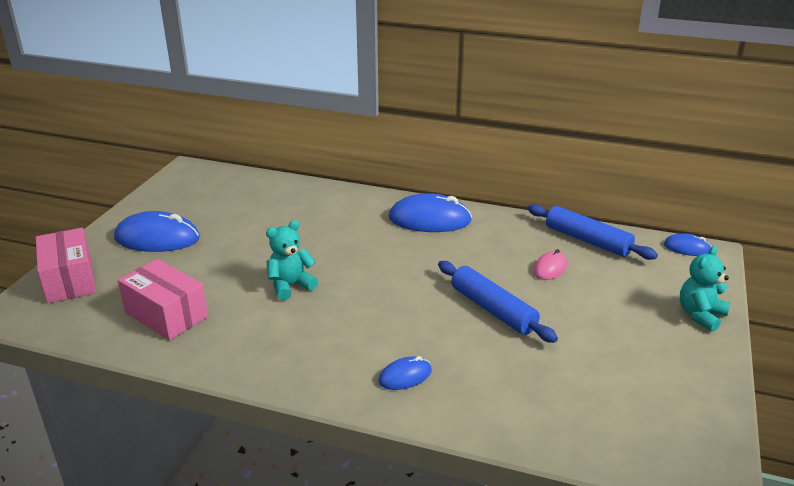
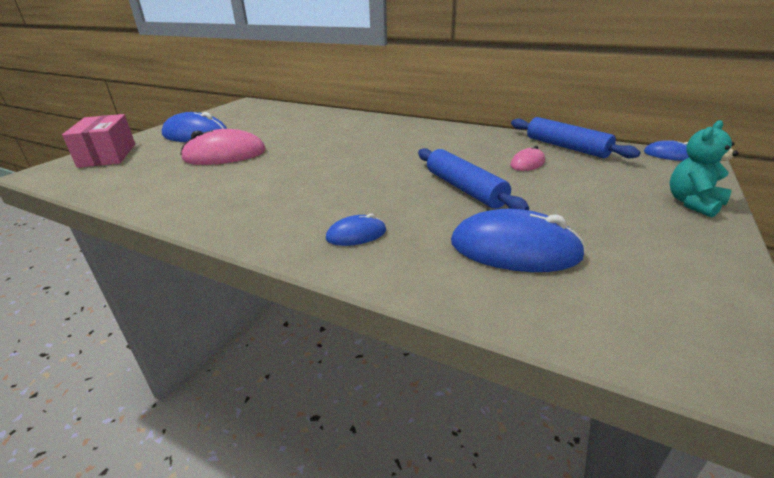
camera: 10 degrees right, 0 degrees up
pink box [118,259,208,340] -> none
turquoise teddy bear [266,220,318,300] -> none
blue mouse [389,193,472,232] -> blue mouse moved to [451,209,586,272]
none -> pink mouse [180,129,266,165]

